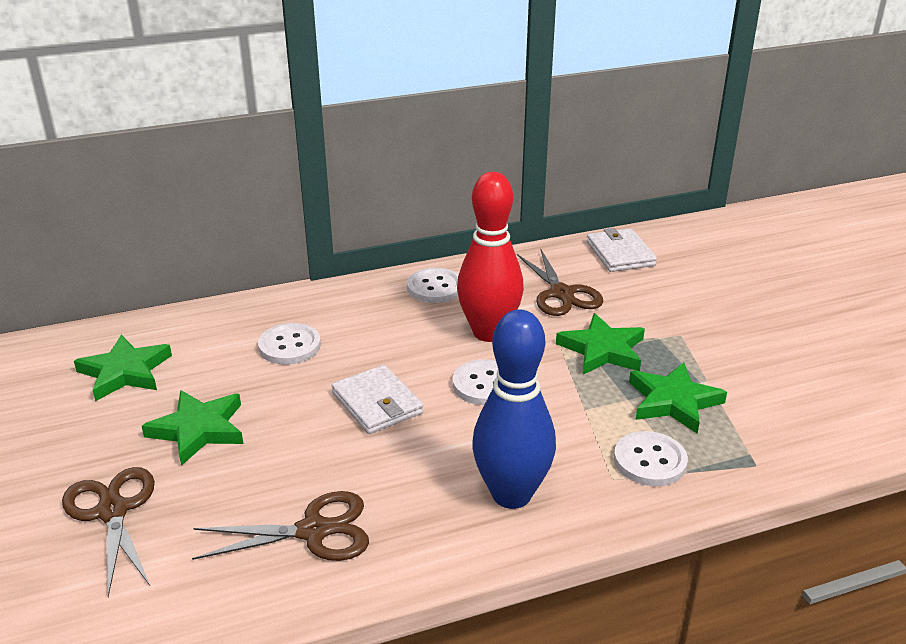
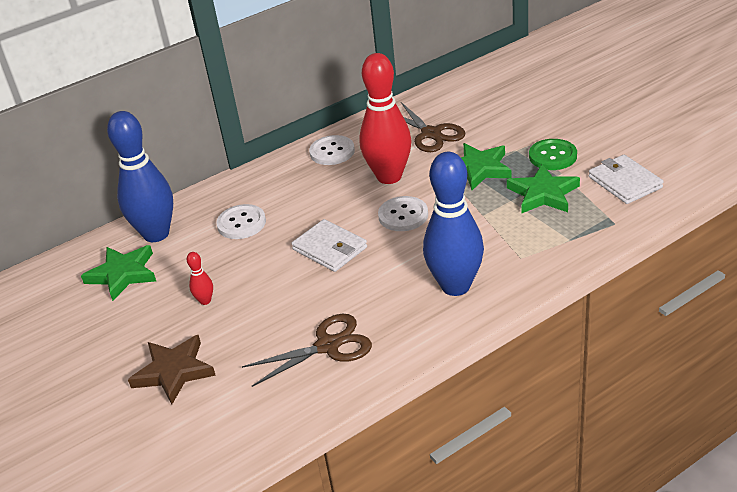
camera: 10 degrees left, 5 degrees up
brown scissors [62,467,155,597] -> brown star [128,335,216,404]
green star [142,390,243,466] -> red bowling pin [187,252,213,305]
white wallet [587,228,657,272] -> white wallet moved to [589,155,664,204]
white button [614,431,688,486] -> none
none -> blue bowling pin [107,111,173,242]
none -> green button [529,139,577,170]

